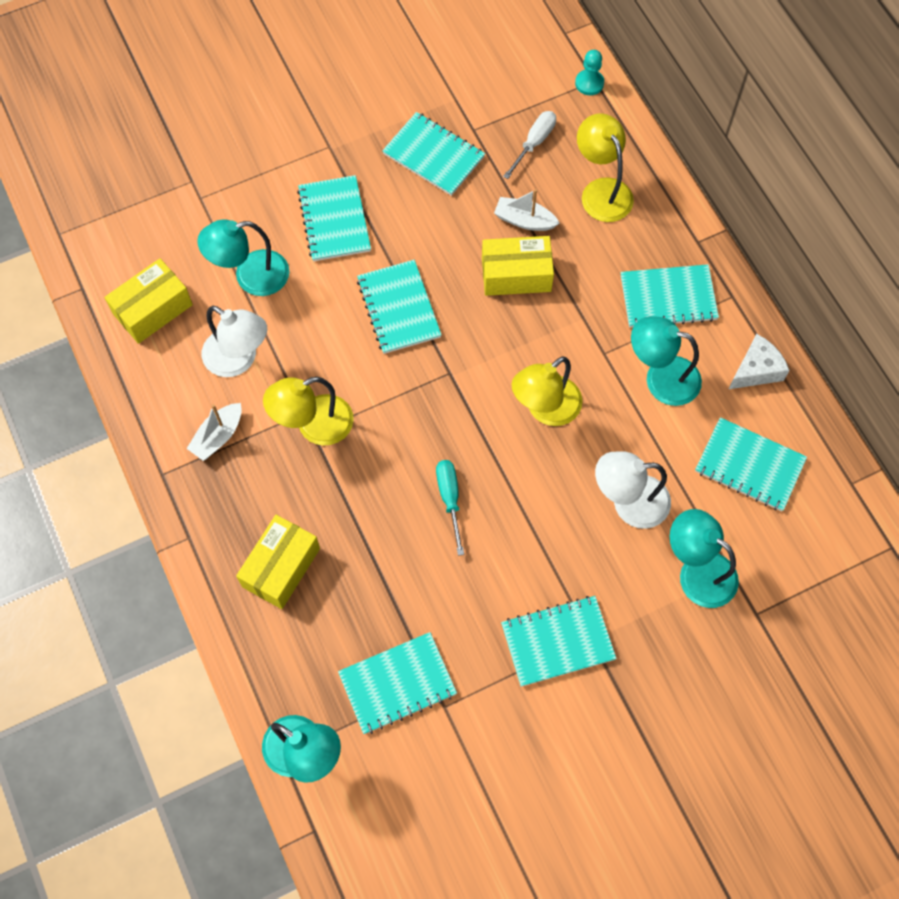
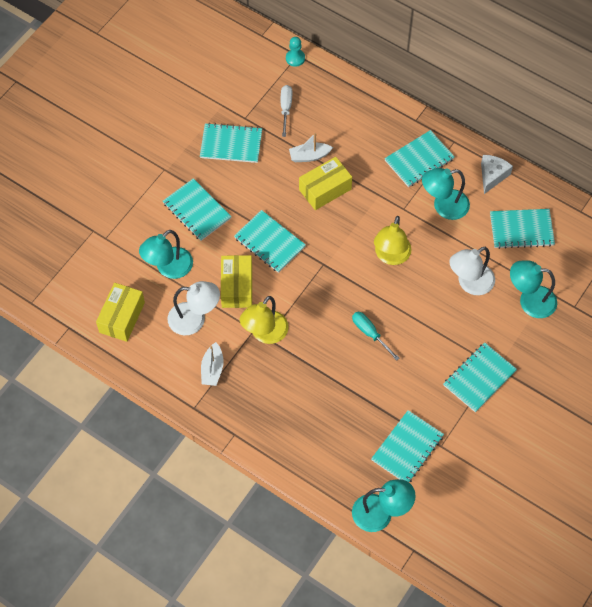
camera: 30 degrees left, 5 degrees down
yellow box [236,515,320,609] -> yellow box moved to [221,255,252,308]
yellow lamp [577,113,634,222] -> none

